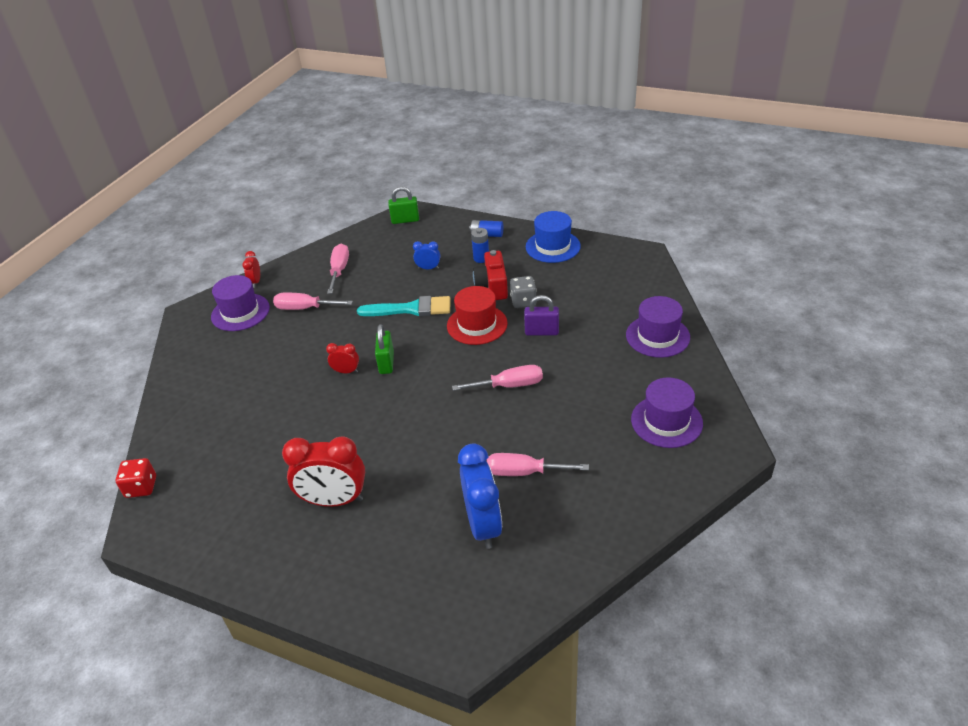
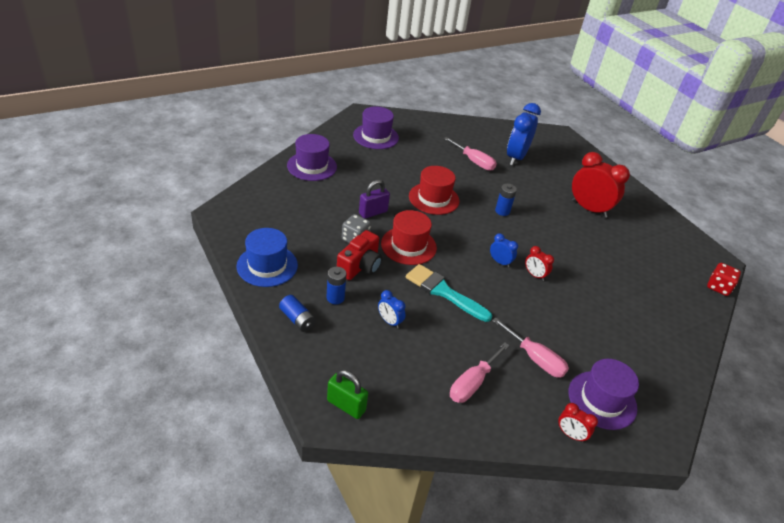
camera: 150 degrees left, 0 degrees up
red clock [242,251,260,288] -> red clock turned 90 degrees clockwise [558,403,598,443]
green padlock [375,324,394,374] -> blue clock [490,233,518,267]
pink screwdriver [452,365,543,391] -> red hat [409,166,459,215]
purple padlock [524,295,559,336] -> purple padlock turned 75 degrees counterclockwise [359,180,390,219]
none -> blue battery [495,184,517,216]

